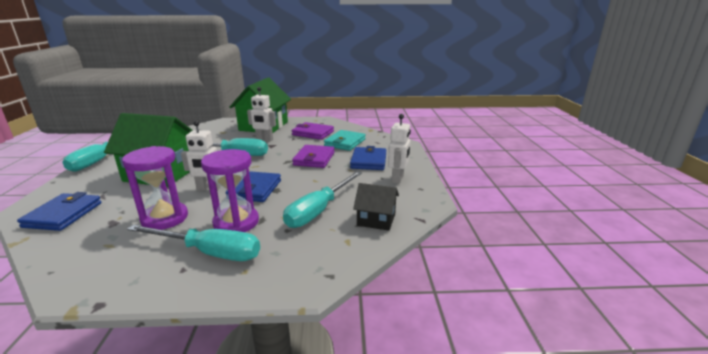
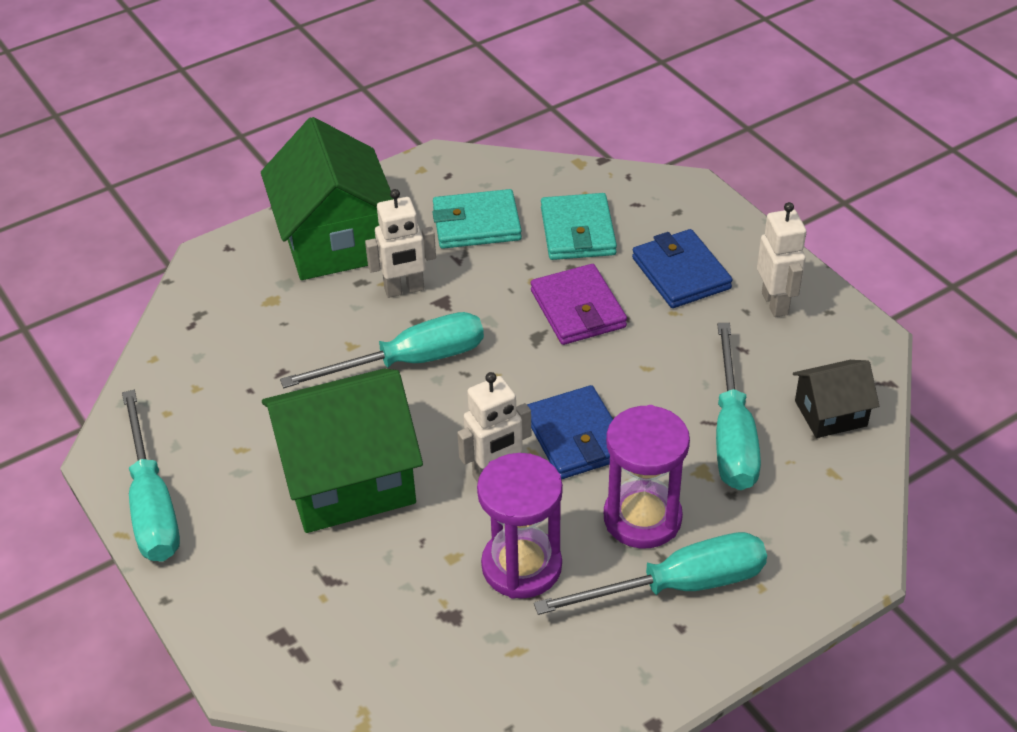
camera: 30 degrees left, 20 degrees up
blue wallet [17,192,102,231] -> none
purple wallet [292,122,334,140] -> turquoise wallet [432,189,522,249]

